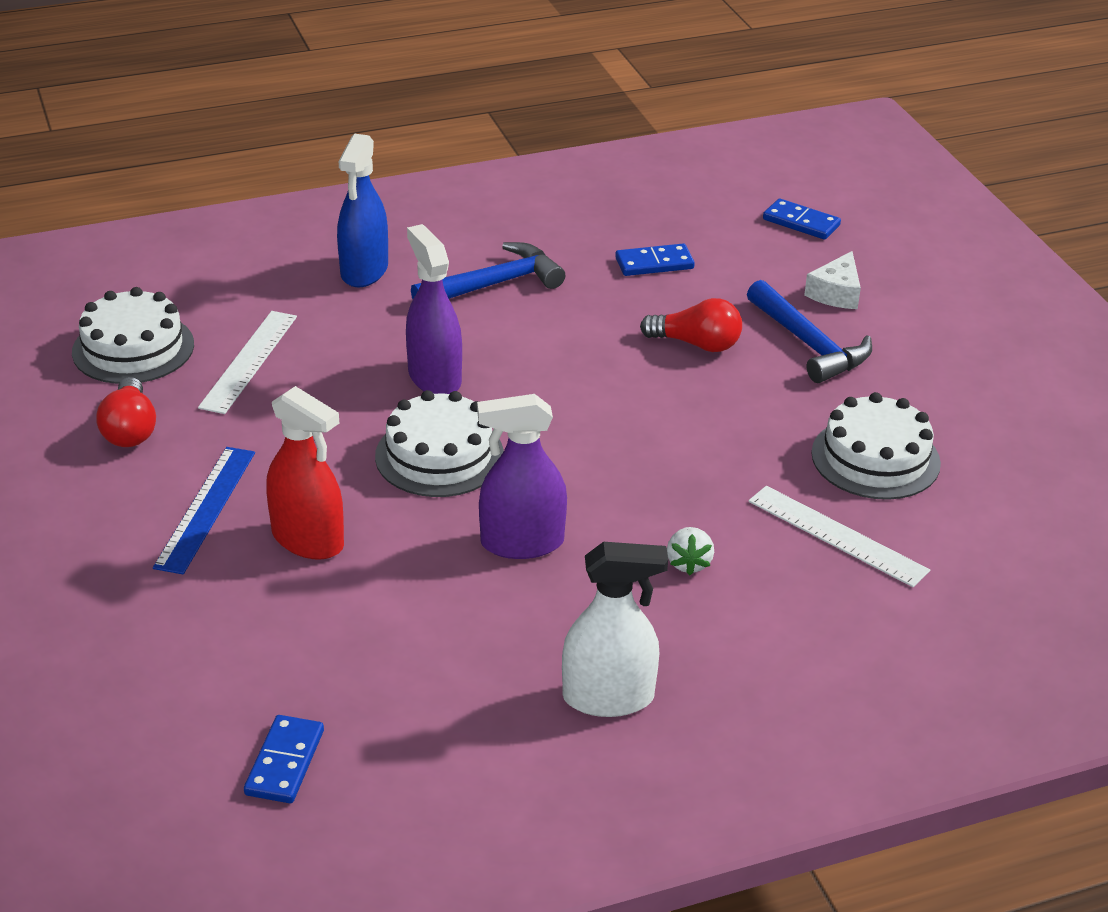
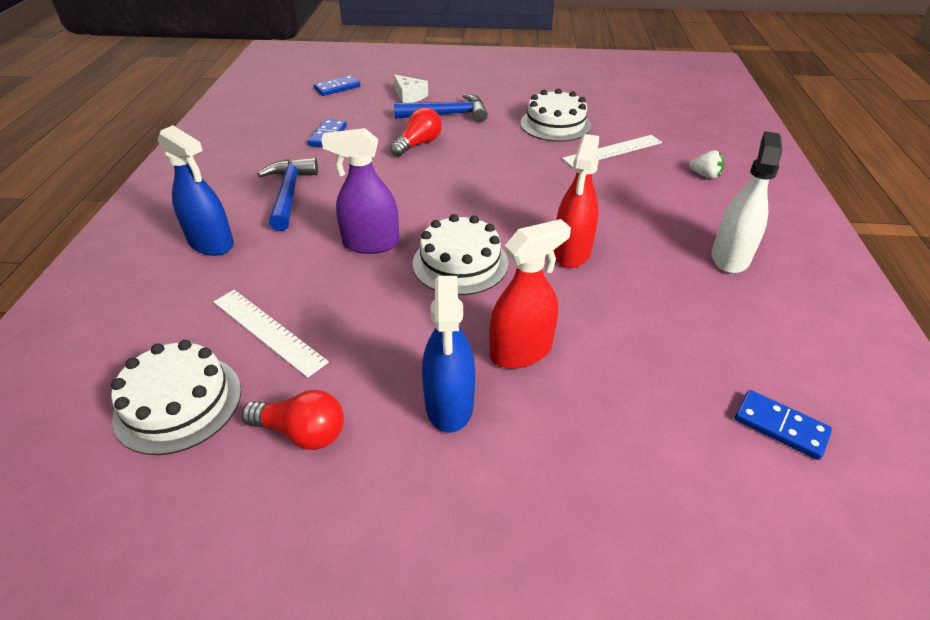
camera: 65 degrees left, 5 degrees up
blue ruler [153,447,255,574] -> blue spray bottle [422,276,475,433]
purple spray bottle [477,394,567,559] -> red spray bottle [553,134,599,268]
white strawberry [667,527,714,576] -> white strawberry moved to [689,150,724,179]

